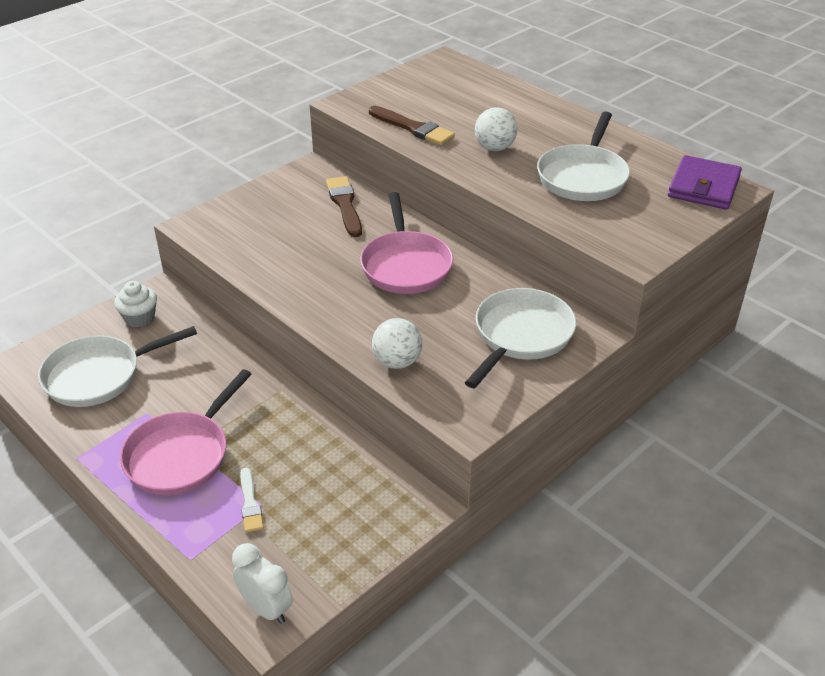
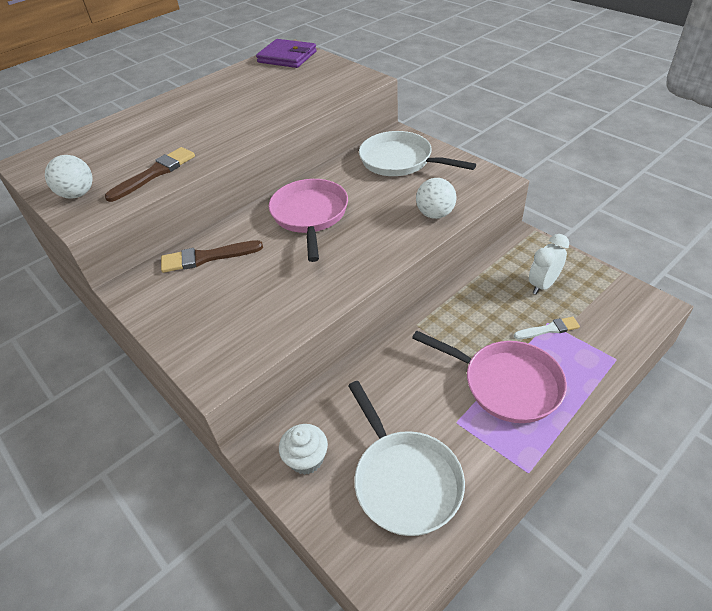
camera: 85 degrees left, 5 degrees up
white clock [232,543,293,624] -> white clock moved to [529,234,569,294]
pink pan [360,192,453,294] -> pink pan turned 90 degrees counterclockwise [269,179,348,262]
white ball [475,107,517,151] -> white ball moved to [45,155,93,198]
white pan [537,112,630,201] -> none

